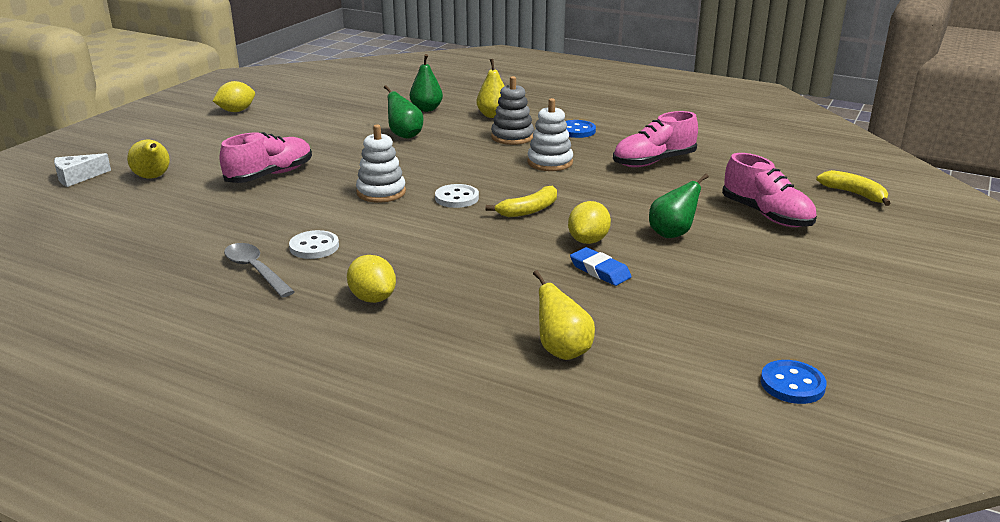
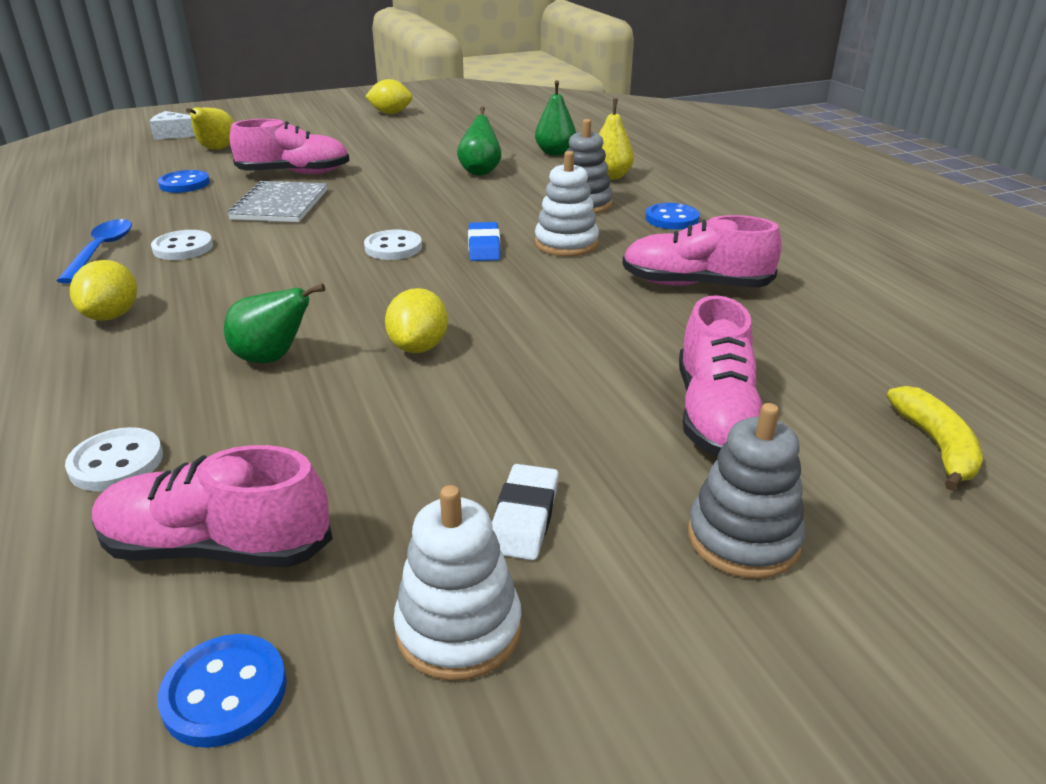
camera: 40 degrees right, 5 degrees up
grey spoon [224,243,295,298] -> blue spoon [57,219,132,283]
white stacking toy [356,125,406,203] -> white stacking toy moved to [393,485,521,681]
yellow banana [486,186,557,217] -> none
yellow pear [533,270,595,360] -> white button [65,427,163,491]
yellow lemon [568,201,611,244] -> yellow lemon turned 60 degrees counterclockwise [385,288,448,353]
blue eraser [570,247,632,286] -> blue eraser moved to [468,222,501,261]
green pear [649,174,709,238] -> green pear moved to [224,283,325,363]
none -> pink shoe [92,445,333,567]
none -> blue button [158,170,210,193]
none -> grey notebook [227,181,328,222]
none -> white eraser [492,464,559,560]
none -> grey stacking toy [688,403,805,579]

